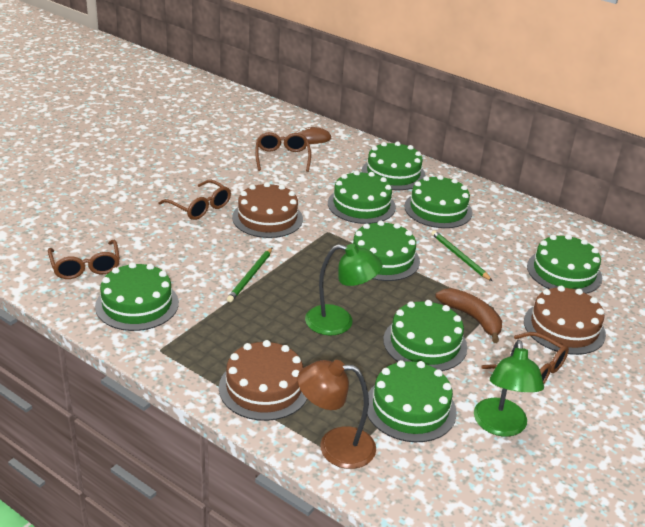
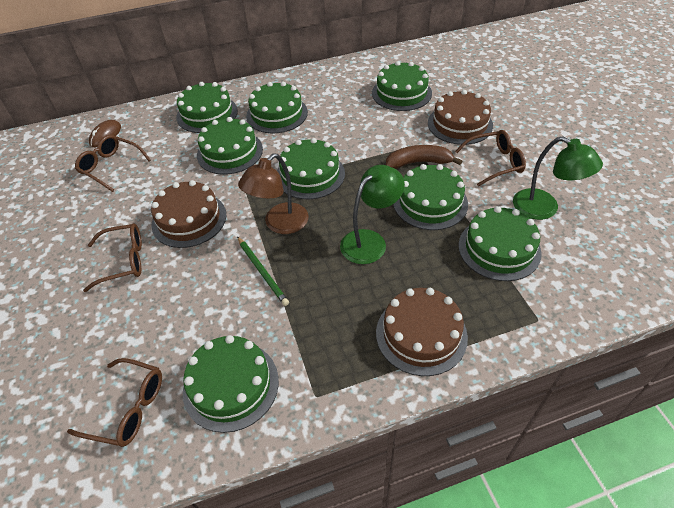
camera: 50 degrees left, 15 degrees up
brown lamp [298,360,376,469] -> brown lamp moved to [238,154,309,234]
green pencil [431,230,492,281] -> none

